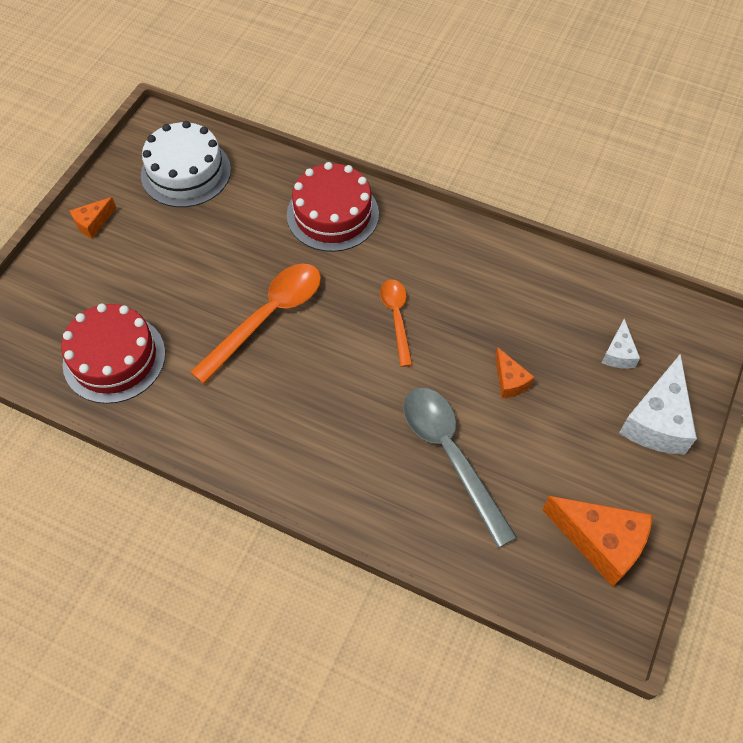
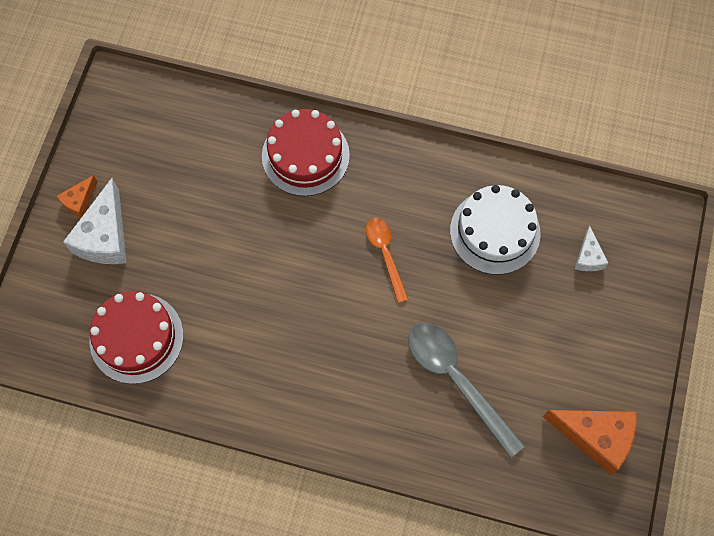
camera: 10 degrees left, 10 degrees up
white cake [141,121,231,207] -> white cake moved to [450,185,541,275]
orange spoon [190,264,321,384] -> none
orange cheese [495,347,534,398] -> none
white cheese [619,354,697,455] -> white cheese moved to [63,178,127,264]

